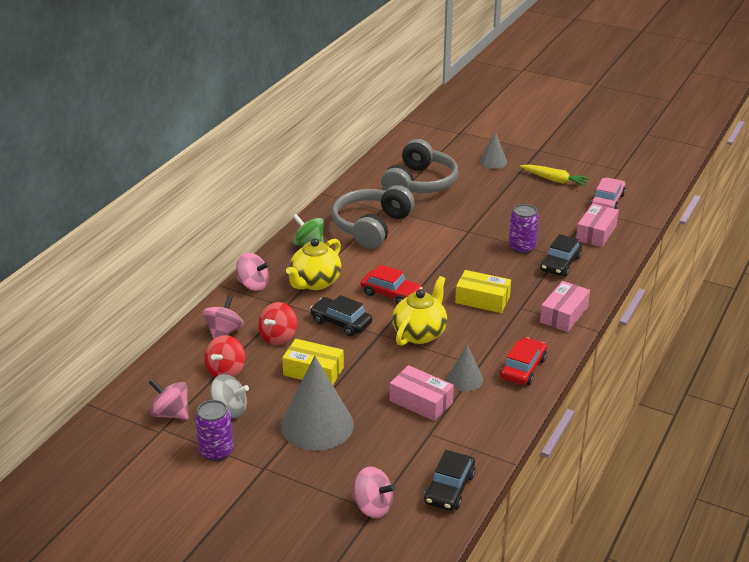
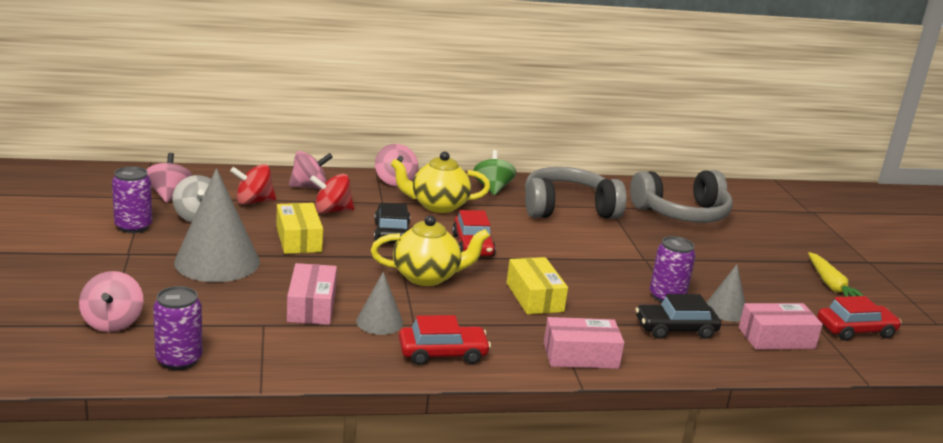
camera: 50 degrees right, 10 degrees down
black car [424,450,475,511] -> purple can [153,286,203,370]
grey cone [480,132,507,169] -> grey cone moved to [706,265,745,322]
pink car [590,178,626,209] -> red car [817,296,902,341]

